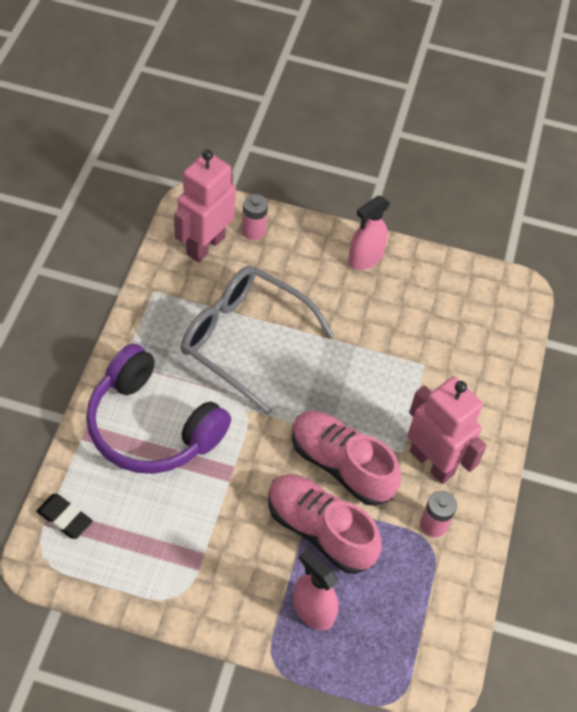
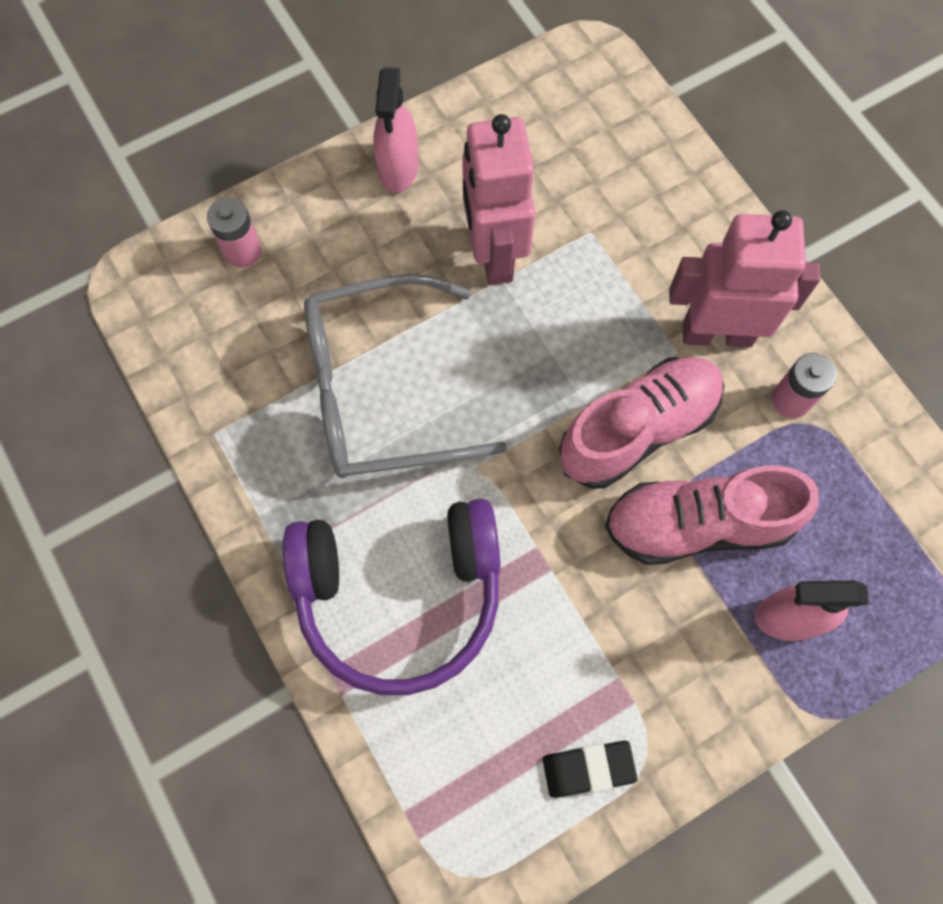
camera: 40 degrees left, 15 degrees up
black eraser [36,494,93,539] -> black eraser moved to [543,741,638,798]
pink robot [174,149,236,262] -> pink robot moved to [462,114,535,285]
pink shoe [292,411,401,506] -> pink shoe turned 150 degrees clockwise [559,357,724,489]

